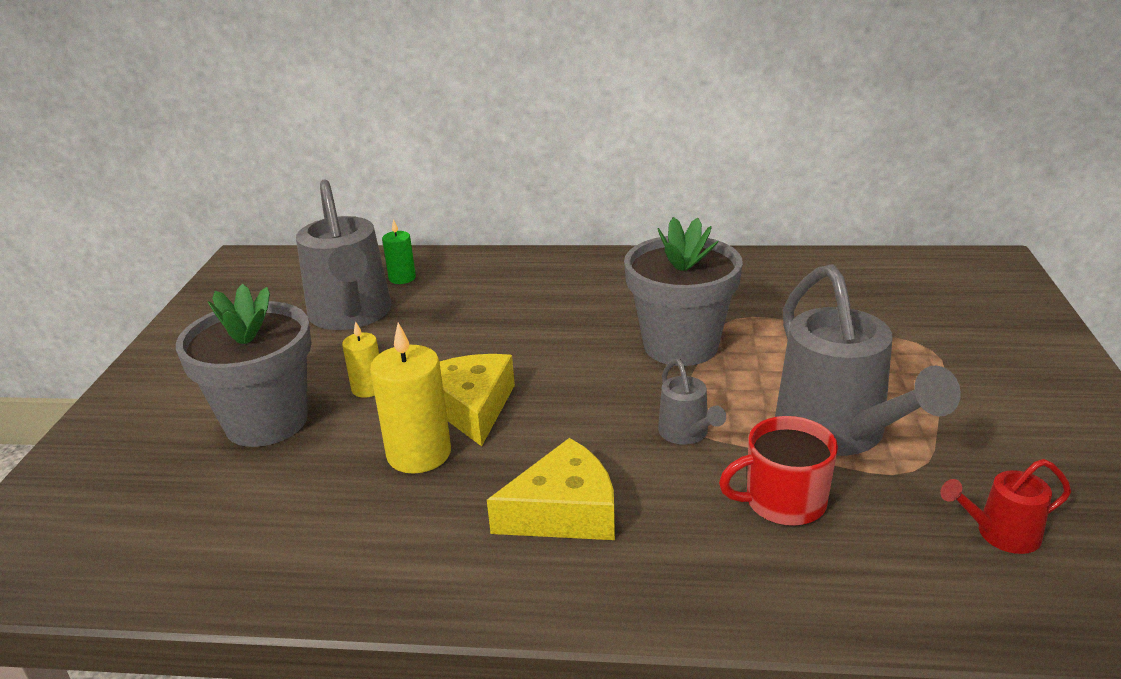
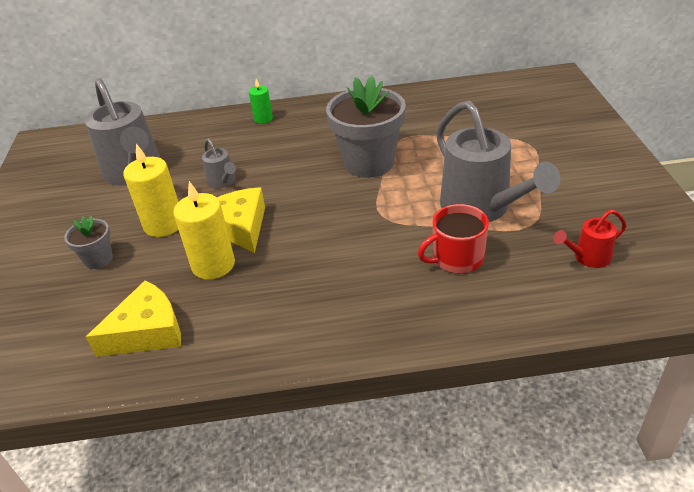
camera: 10 degrees left, 10 degrees up
grey flower pot [176,284,312,447] -> grey flower pot [64,216,113,269], size x0.49
yellow candle [342,321,379,398] -> yellow candle [123,144,178,237], size x1.75
green candle [382,219,416,284] -> green candle moved to [249,79,273,124]
yellow cheese [487,438,615,540] -> yellow cheese moved to [86,280,181,357]
grey watering can [658,358,726,445] -> grey watering can moved to [202,138,236,189]

